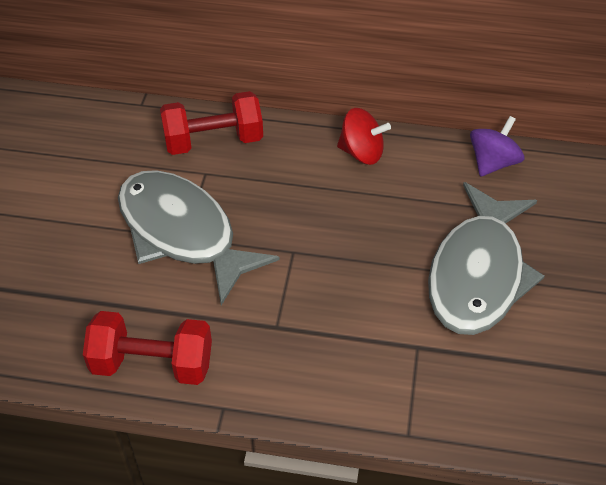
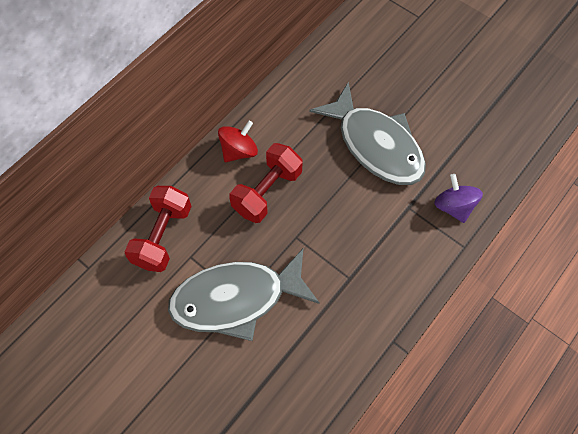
camera: 60 degrees left, 15 degrees up
red dumbbell [83,311,212,385] -> red dumbbell moved to [229,143,302,223]
purple spinning top [470,116,525,177] -> purple spinning top moved to [434,174,483,223]

